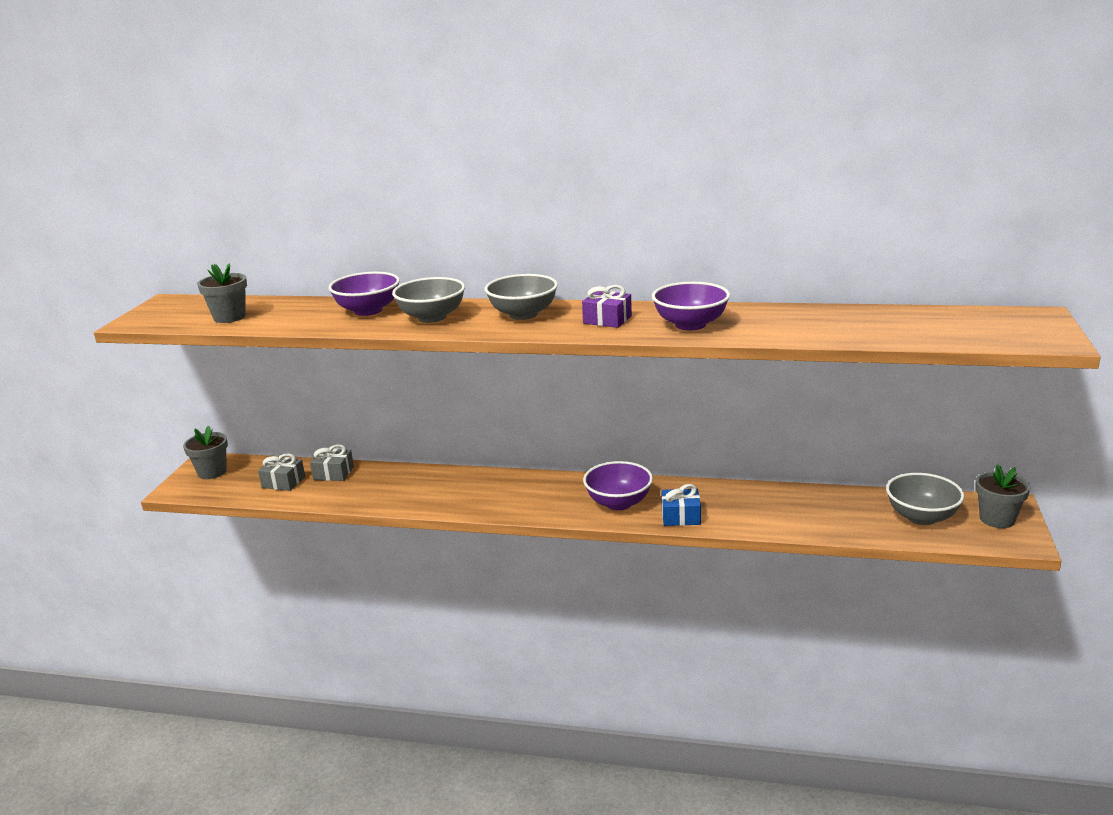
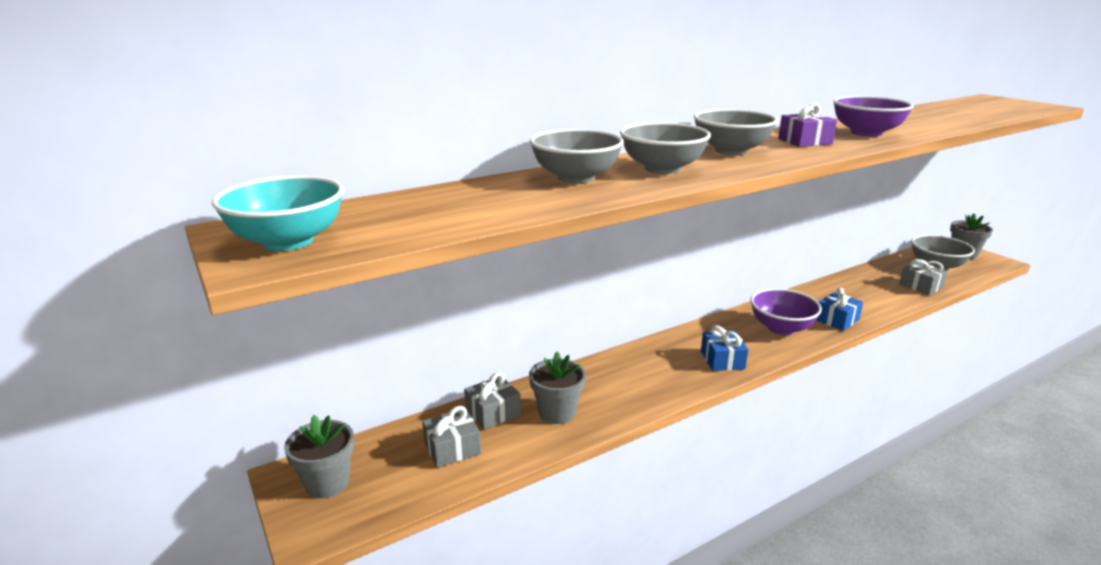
camera: 45 degrees left, 0 degrees up
grey flower pot [197,263,247,323] -> grey flower pot moved to [529,352,586,424]
purple bowl [328,272,400,316] -> grey bowl [530,129,624,183]
none -> turquoise bowl [212,175,344,251]
none -> blue gift [701,325,748,371]
none -> grey gift [899,259,948,295]

